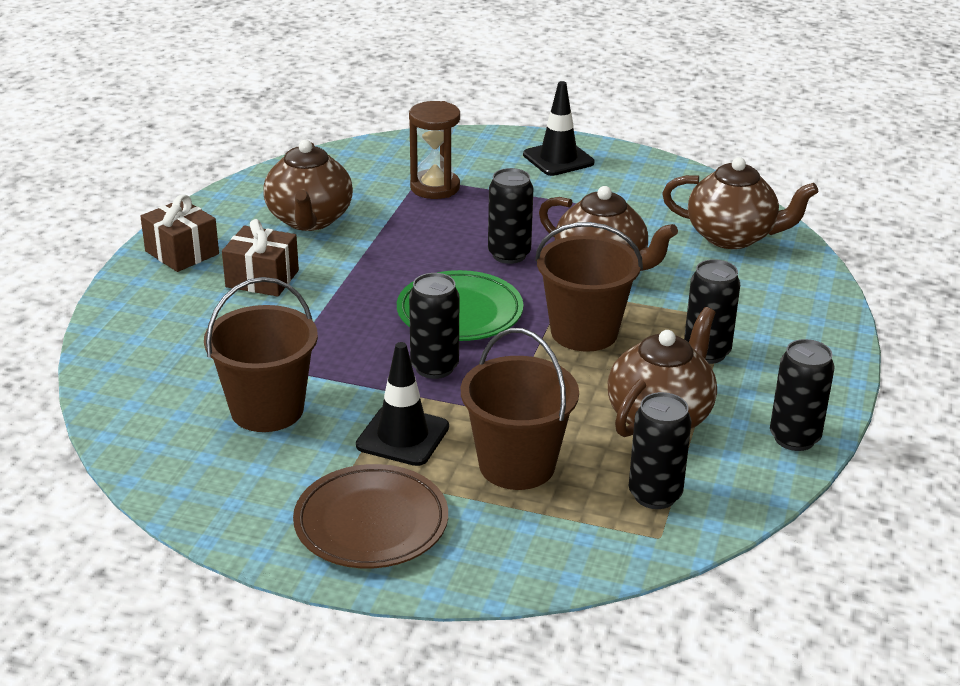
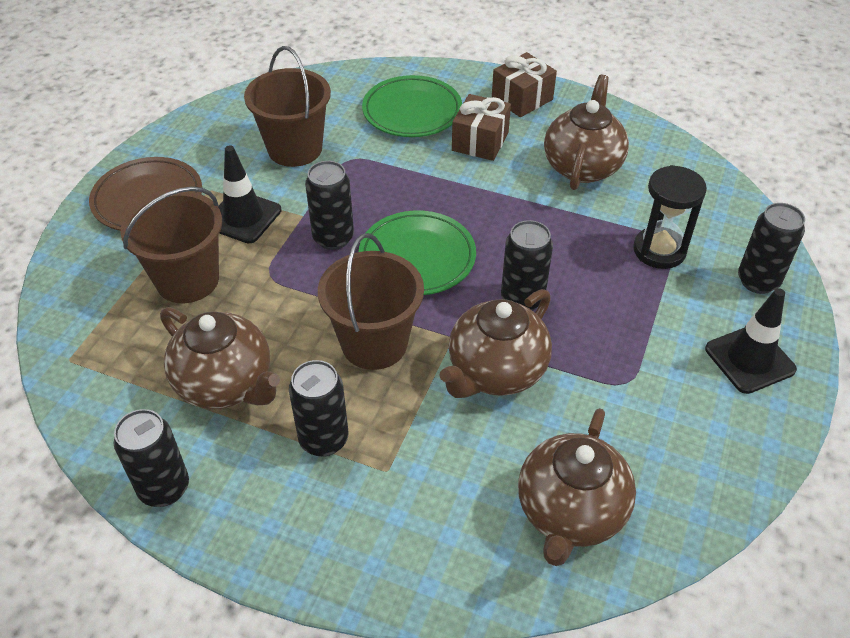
camera: 95 degrees right, 15 degrees up
brown teapot [263,140,353,231] -> brown teapot turned 105 degrees clockwise [544,75,629,190]
brown hourglass [409,101,460,199] -> black hourglass [633,165,707,269]
black can [629,392,692,509] -> black can moved to [738,203,805,294]
none -> green plate [362,75,462,137]

